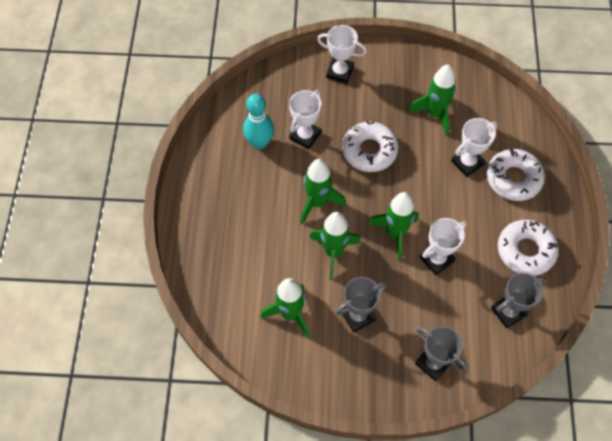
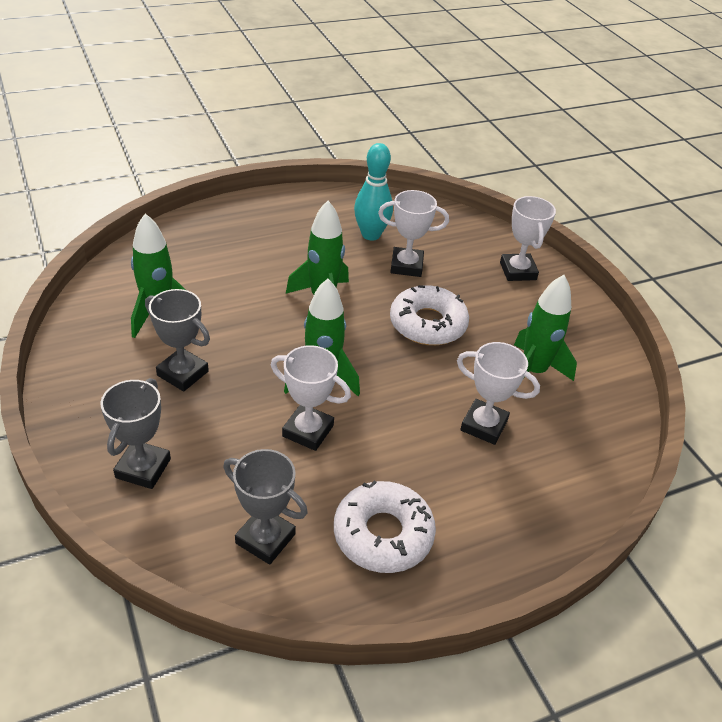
camera: 60 degrees right, 20 degrees down
green rocket [309,212,361,280] -> none
white donut [487,148,545,201] -> none

